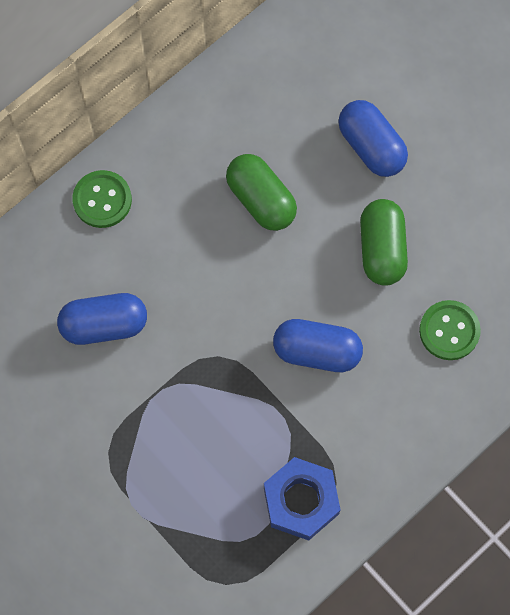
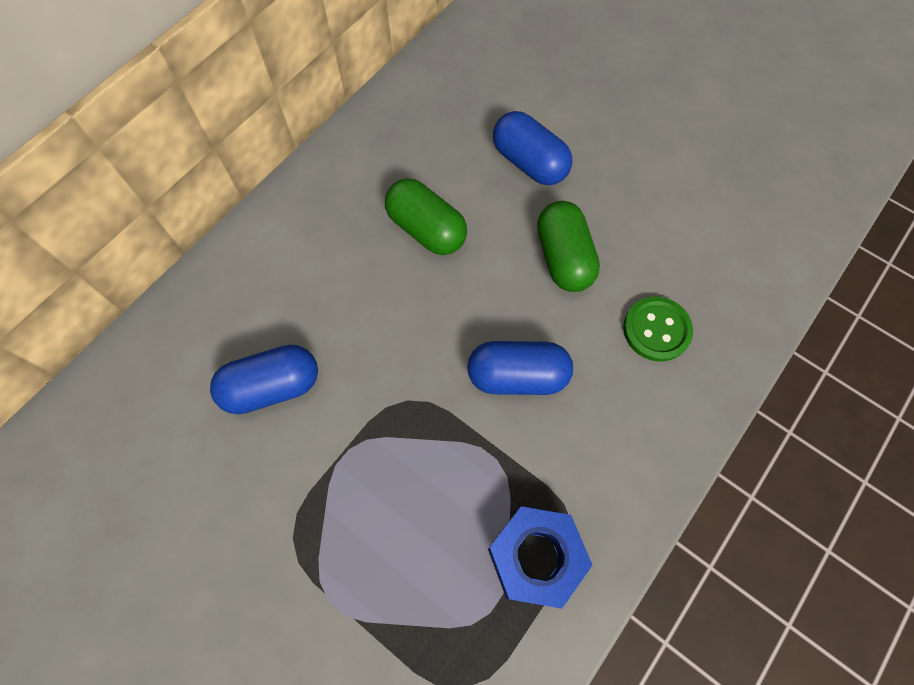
camera: 10 degrees left, 5 degrees down
green button [72,170,132,228] -> none

